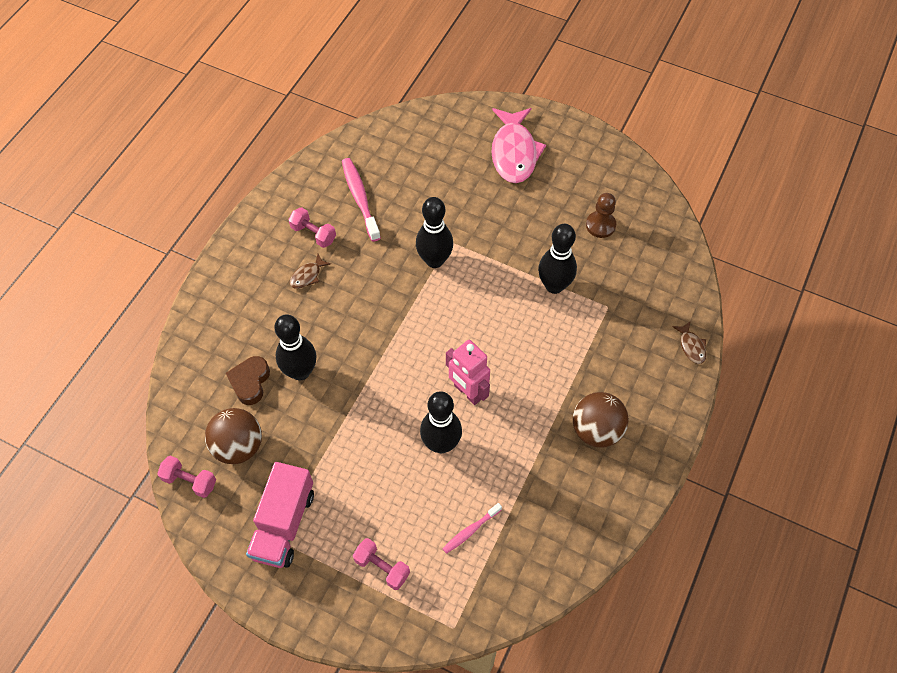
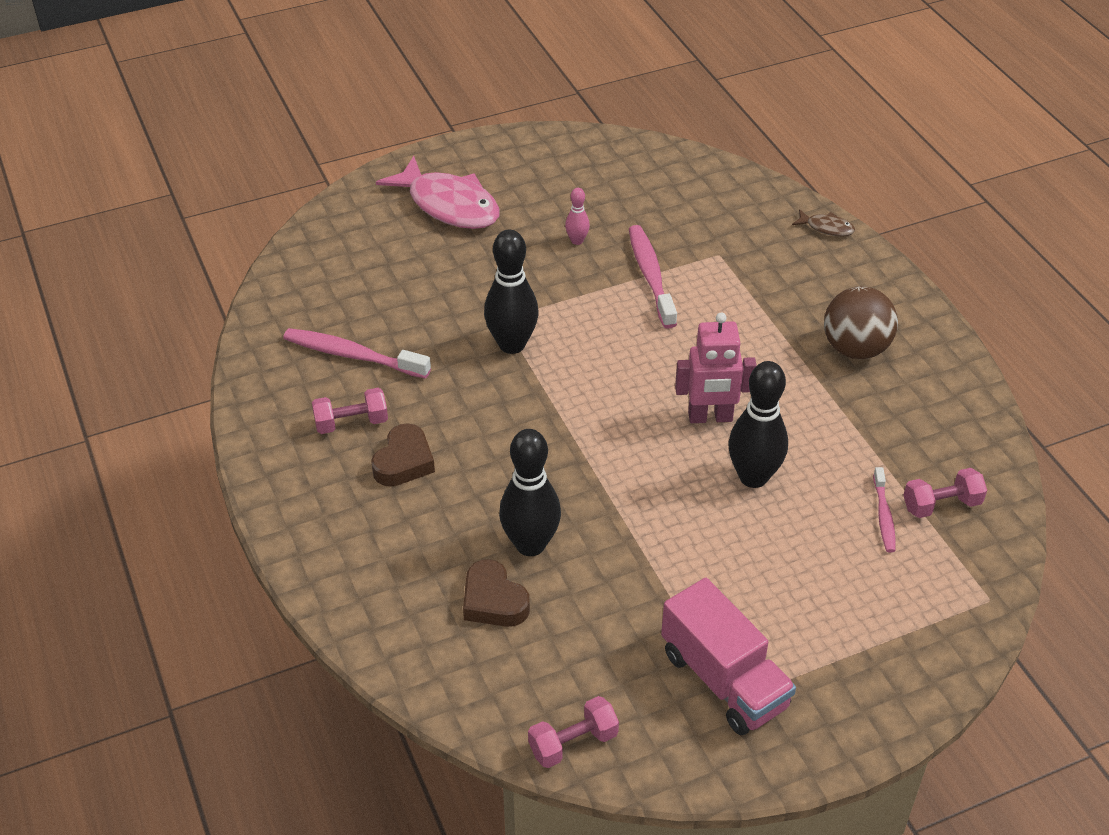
camera: 50 degrees left, 15 degrees down
brown ball [205,408,262,464] -> none
brown fish [290,254,331,289] -> brown heart [371,423,435,487]
pink dumbbell [353,538,410,590] -> pink dumbbell moved to [903,468,987,518]
black bowling pin [538,224,577,294] -> pink toothbrush [629,225,677,329]
brown pawn [586,193,616,238] -> none
none -> pink bowling pin [565,188,590,245]

